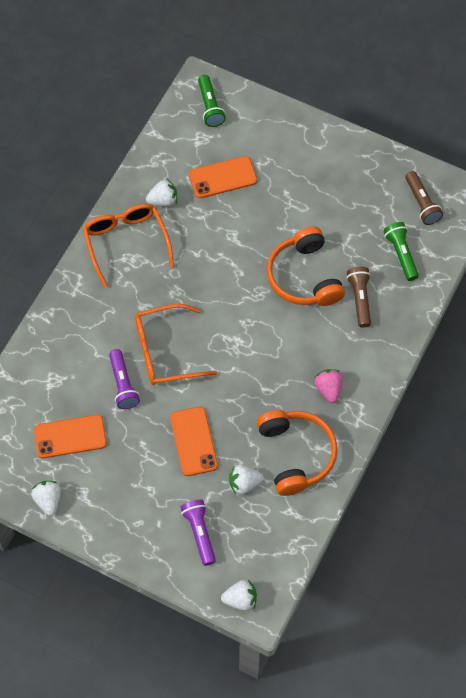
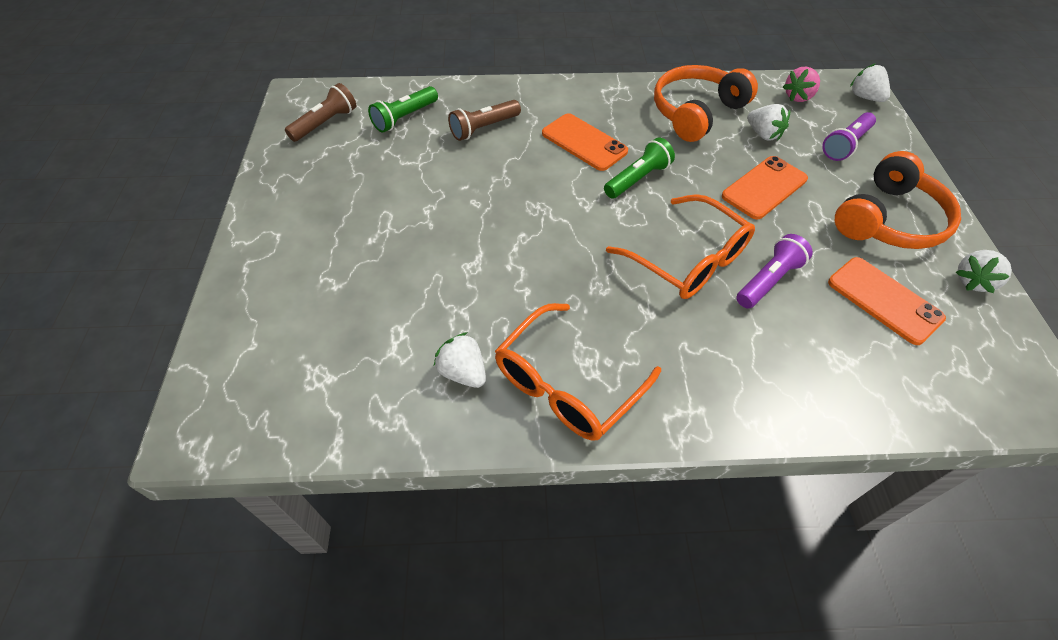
camera: 120 degrees left, 10 degrees down
orange phone [189,156,257,198] -> orange phone moved to [542,113,628,171]
green flashlight [198,75,226,127] -> green flashlight moved to [604,138,675,199]
orange headphones [267,227,345,306] -> orange headphones moved to [835,151,961,249]
pink strawberry [314,369,343,403] -> pink strawberry moved to [783,67,820,102]

